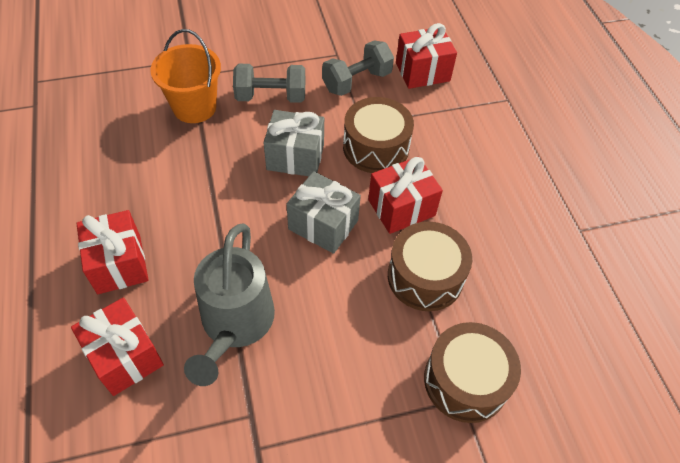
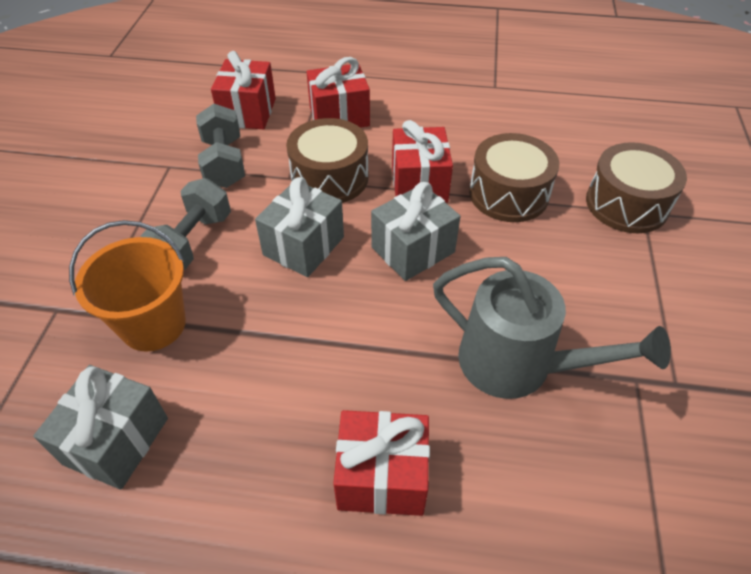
camera: 65 degrees left, 5 degrees down
red gift [71,297,164,396] -> red gift moved to [307,57,370,128]
none -> grey gift [33,365,168,489]

